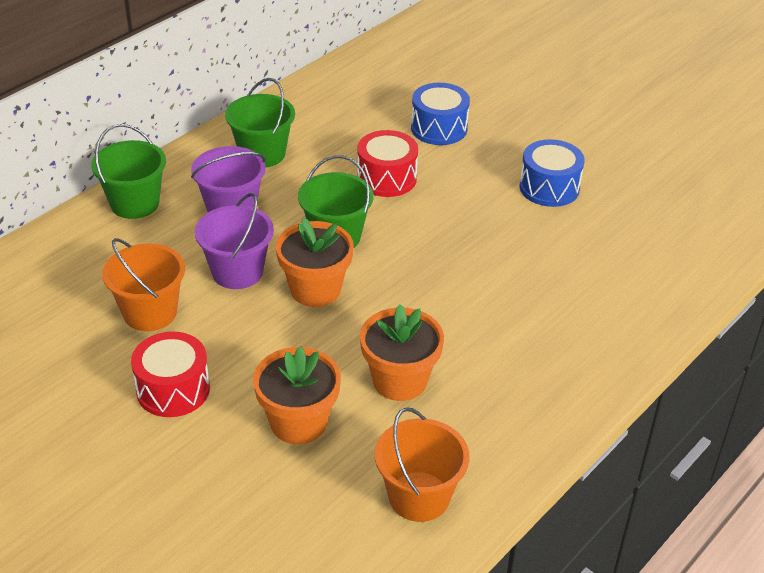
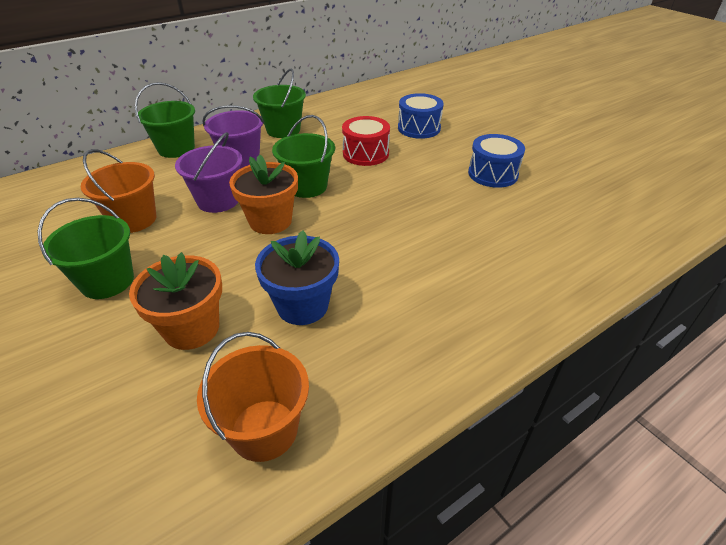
camera: 15 degrees right, 0 degrees up
red drum [131,332,210,417] -> green bucket [38,198,134,299]
orange flower pot [360,304,444,401] -> blue flower pot [255,230,339,325]

